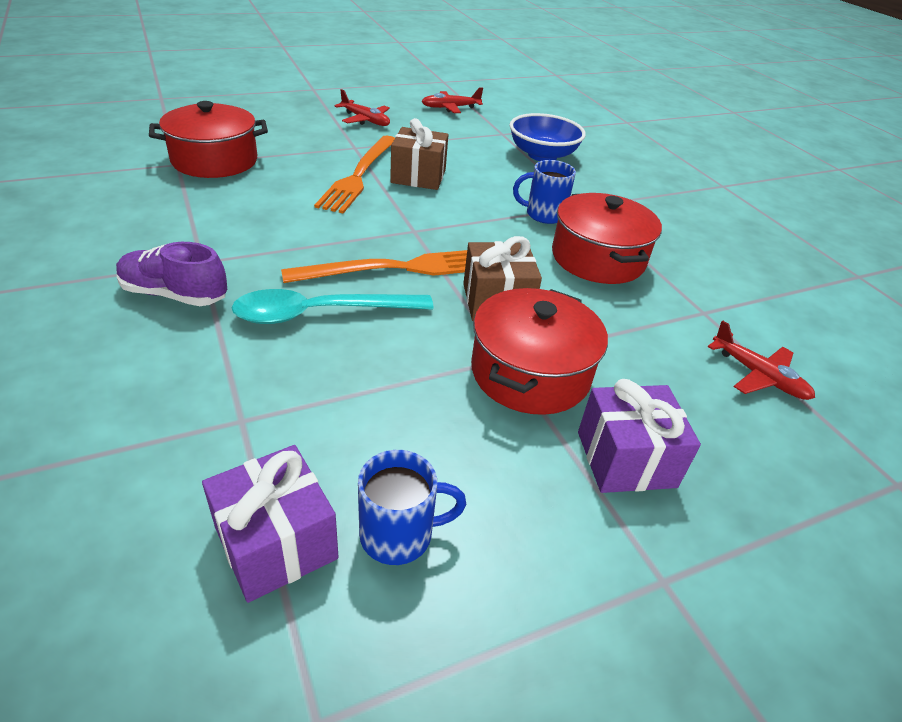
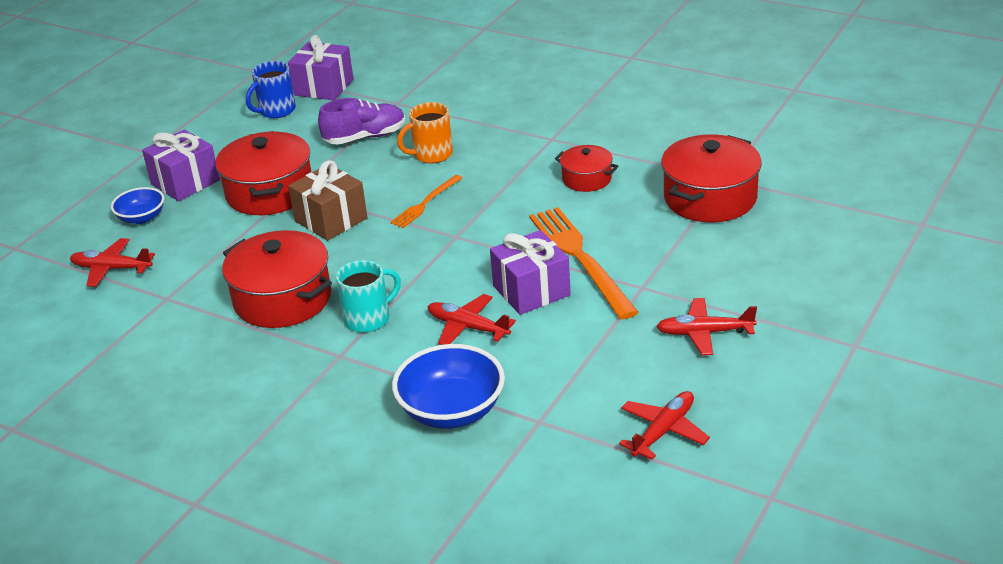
camera: 150 degrees right, 5 degrees down
purple shoe [116,242,227,306] -> purple shoe moved to [318,98,405,145]
turquoise spoon [232,289,433,324] -> orange mug [397,102,453,163]
orange fork [281,250,467,283] -> orange fork [390,175,462,228], size x0.54
brown gift [390,118,448,190] -> purple gift [490,230,571,315]
blue mug [513,160,576,224] -> turquoise mug [336,260,401,332]
none -> blue bowl [111,187,164,224]
none -> red plane [427,294,516,345]
none -> red pot [555,145,619,192]

